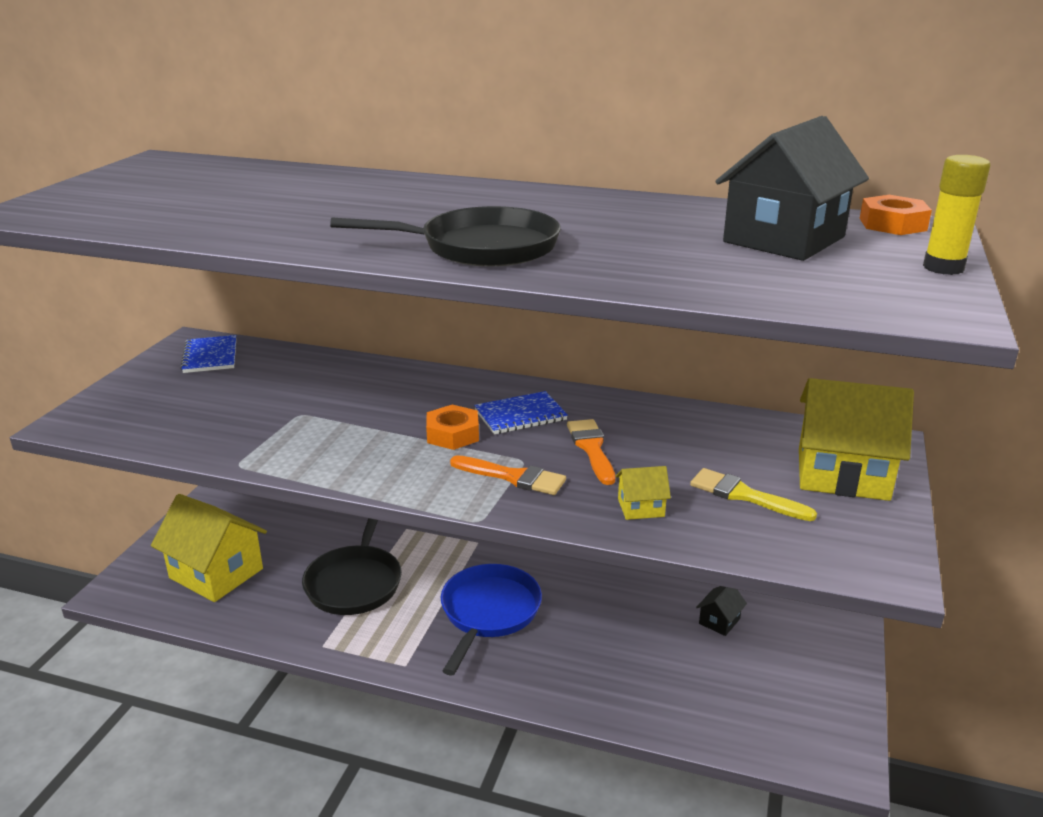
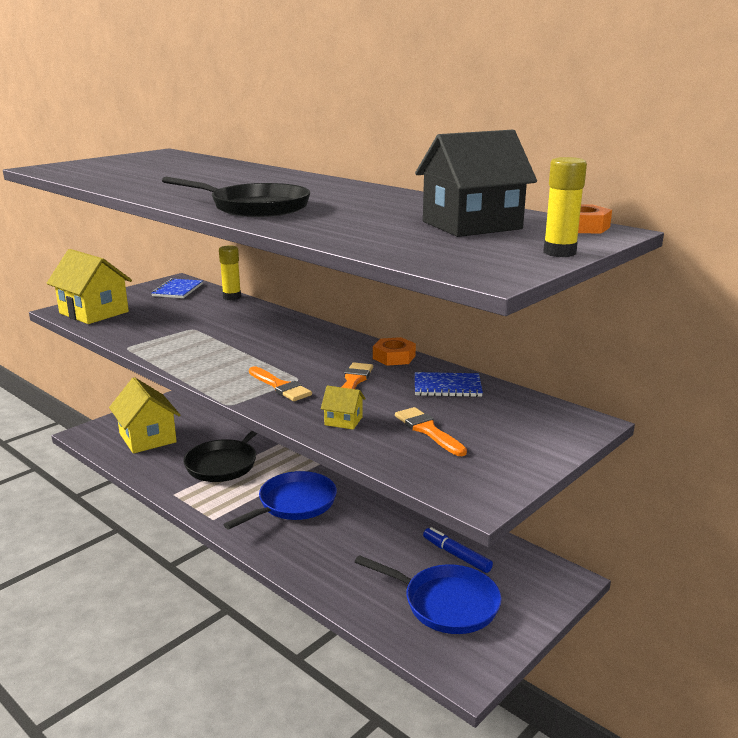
camera: 25 degrees right, 5 degrees down
orange nut [426,405,479,450] -> orange nut moved to [373,337,416,366]
blue notebook [474,391,568,434] -> blue notebook moved to [415,372,483,397]
yellow brush [690,468,817,521] -> orange brush [395,407,467,456]
black house [696,586,747,636] -> blue marker [423,527,493,573]
yellow house [799,378,914,501] -> yellow house moved to [46,249,132,324]
none -> yellow glue stick [219,245,241,300]
none -> blue pan [355,555,502,634]

